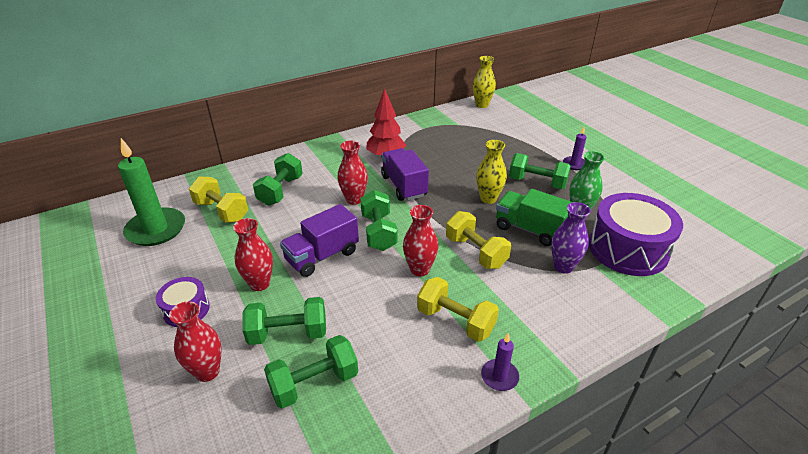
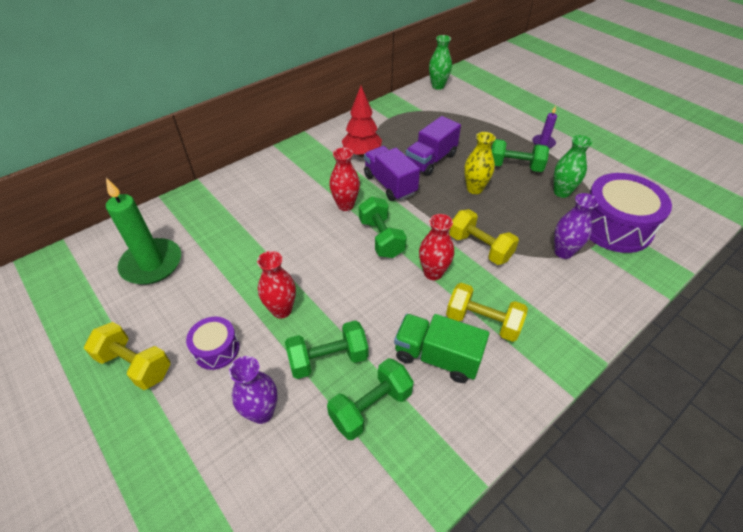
camera: 10 degrees left, 10 degrees up
red vase [169,301,222,382] -> purple vase [229,356,277,424]
yellow dumbbell [189,176,248,223] -> yellow dumbbell moved to [84,322,171,390]
green dumbbell [253,153,303,206] -> none
purple truck [280,204,359,277] -> purple truck moved to [406,116,461,176]
yellow vase [473,56,496,108] -> green vase [429,35,452,90]
purple candle [481,333,519,391] -> none
green truck [496,189,573,246] -> green truck moved to [394,314,489,383]

